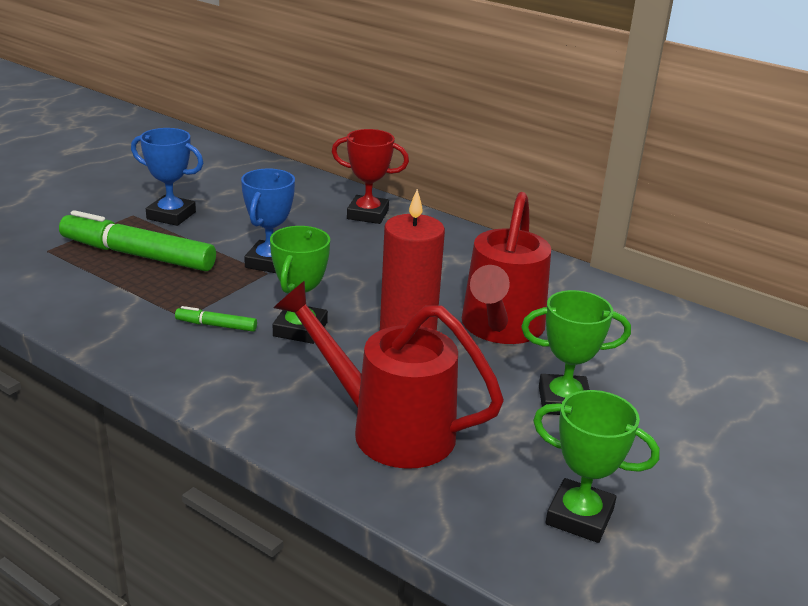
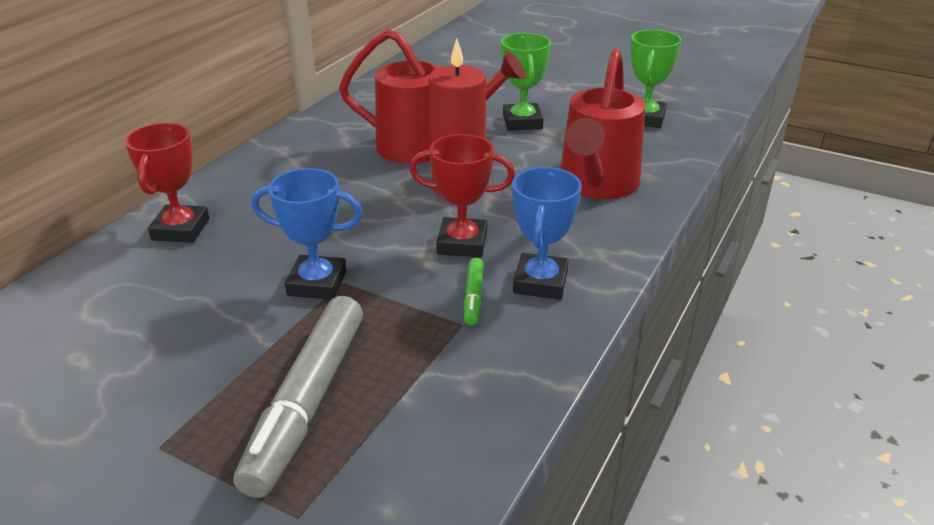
camera: 95 degrees left, 5 degrees up
green marker [59,210,216,271] -> grey marker [233,296,363,498]
blue trophy [131,128,203,226] -> blue trophy moved to [512,167,582,300]
green trophy [270,226,330,344] -> red trophy [409,134,515,257]

